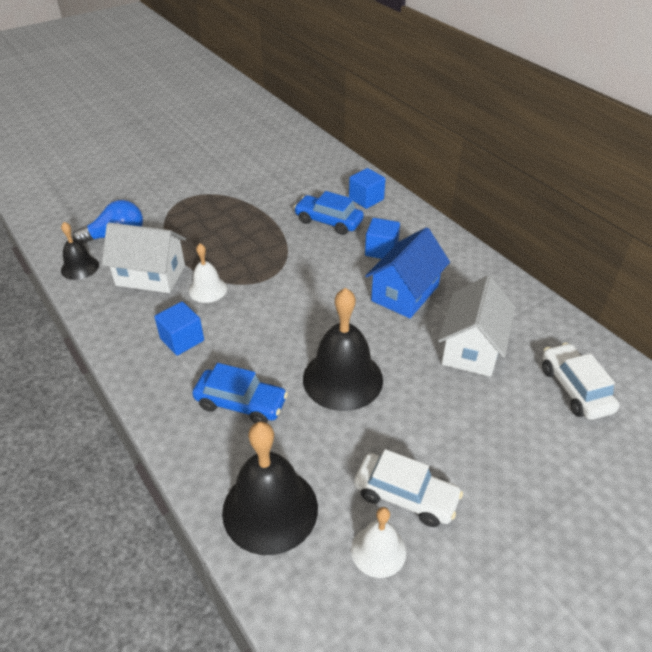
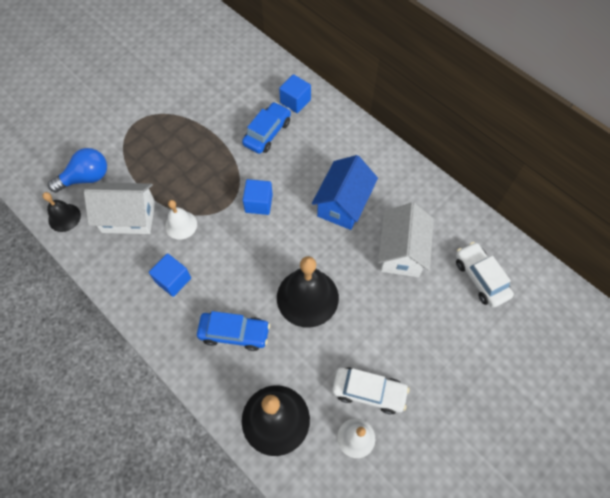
camera: 10 degrees left, 20 degrees up
blue car [294,191,364,235] -> blue car turned 105 degrees clockwise [242,102,291,154]
blue cube [365,218,400,259] -> blue cube moved to [243,179,273,215]

